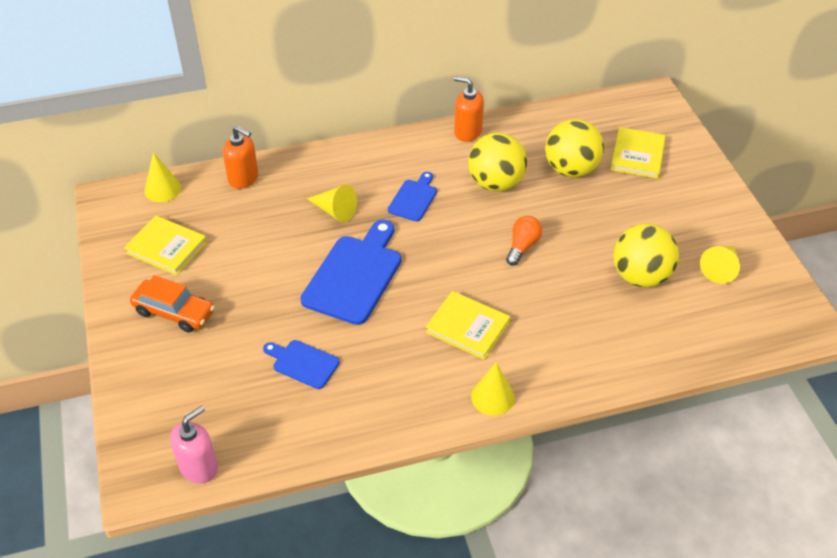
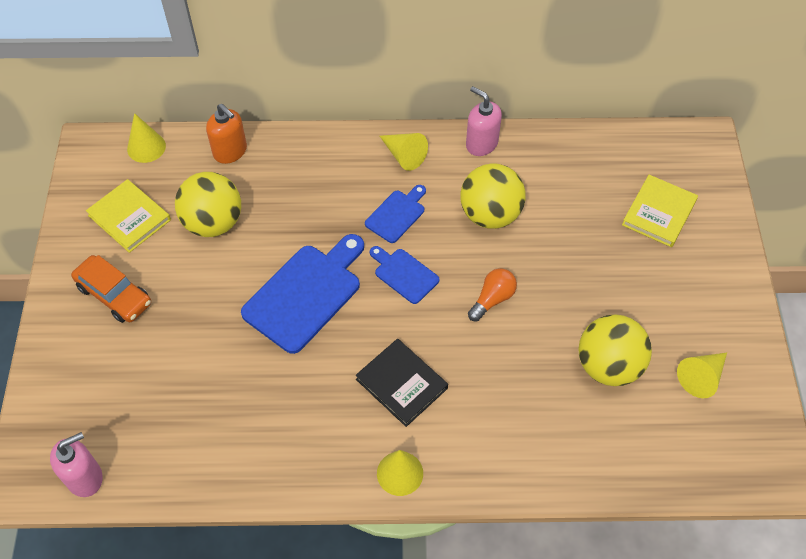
camera: 15 degrees right, 10 degrees up
blue cutting board [263,340,340,389] -> blue cutting board moved to [370,246,439,304]
yellow cone [307,185,357,222] -> yellow cone moved to [380,133,428,171]
yellow book [425,291,510,360] -> black book [355,339,448,427]
orange soap dispenser [454,76,484,142] -> pink soap dispenser [466,86,502,156]
yellow ball [545,119,604,177] -> yellow ball moved to [175,172,241,237]

